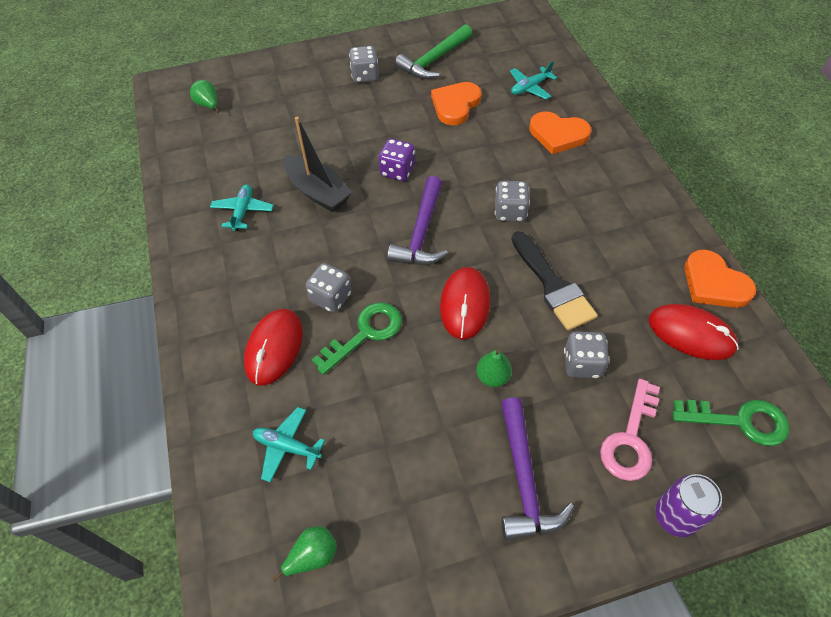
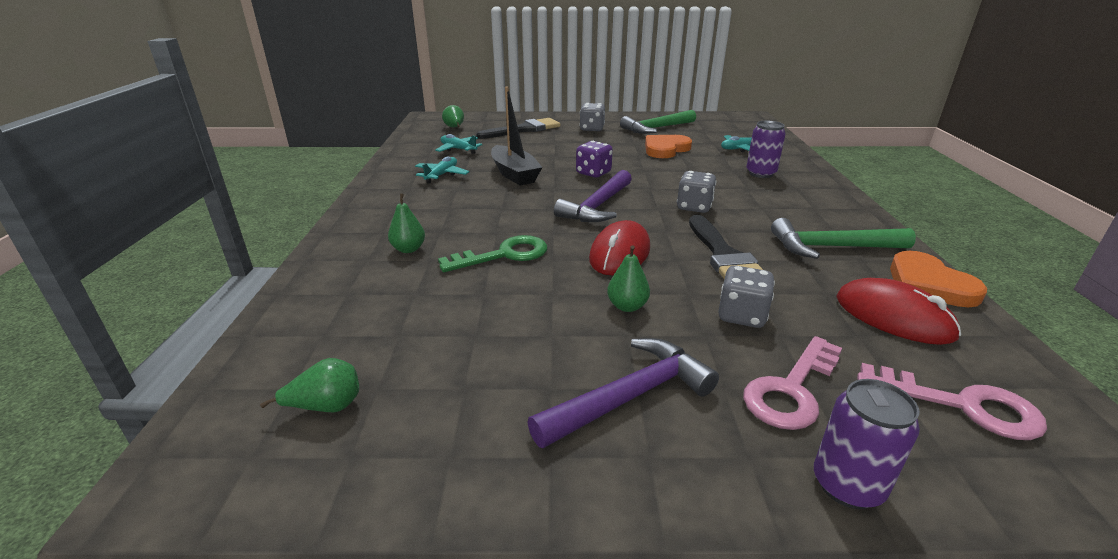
camera: 15 degrees right, 25 degrees down
red mouse [244,309,303,386] -> green pear [388,193,425,253]
turquoise plane [253,407,325,483] -> turquoise plane moved to [435,134,482,154]
grey dice [306,263,352,313] -> none
purple hammer [501,397,574,540] -> purple hammer turned 135 degrees counterclockwise [527,338,719,448]
orange heart [529,111,591,154] -> purple can [746,121,786,178]
green key [672,400,789,446] -> pink key [857,363,1047,440]
none -> black brush [476,118,561,139]
none -> green hammer [771,218,916,259]

